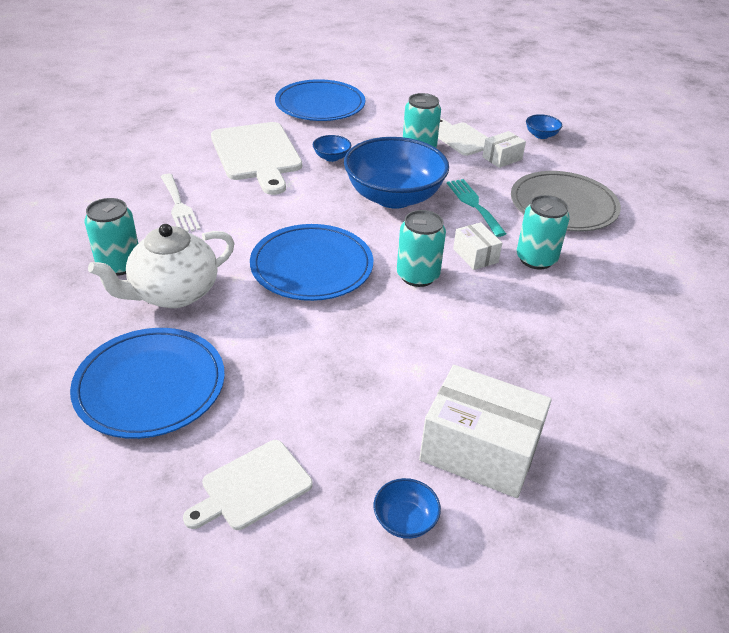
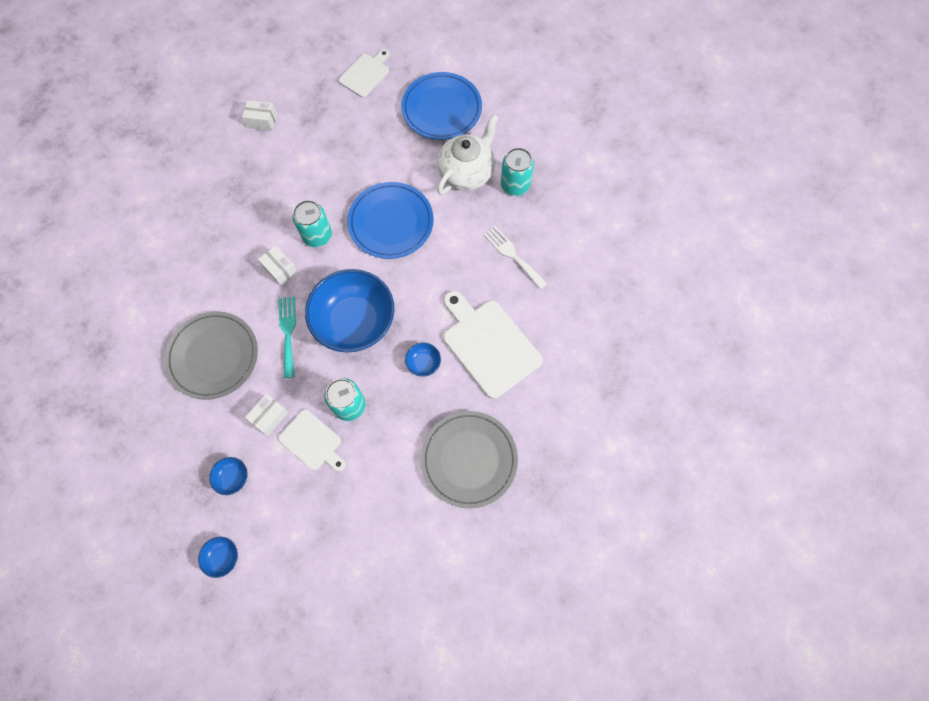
camera: 165 degrees right, 30 degrees up
blue plate [275,79,365,121] -> grey plate [421,411,518,508]
blue bowl [374,478,441,539] -> blue bowl moved to [198,537,238,578]
white box [419,365,552,498] -> white box [242,100,277,131], size x0.51
turquoise fork [447,179,506,237] -> turquoise fork turned 150 degrees counterclockwise [279,297,296,378]
turquoise can [516,195,570,270] -> none

